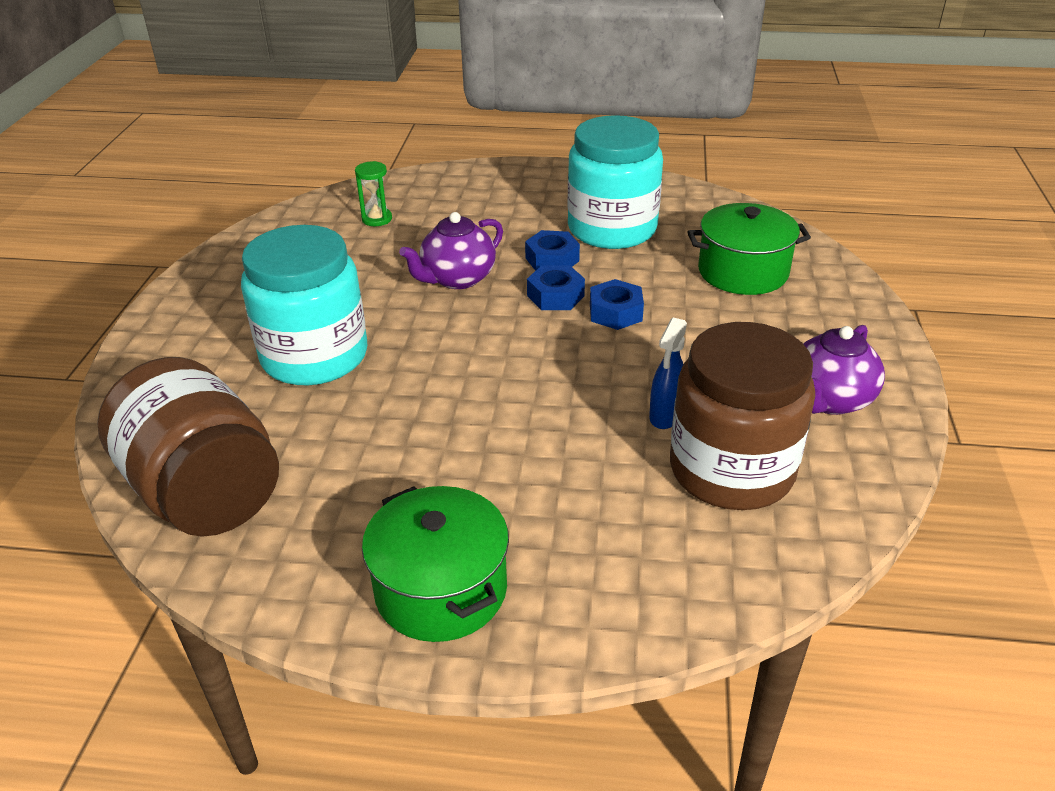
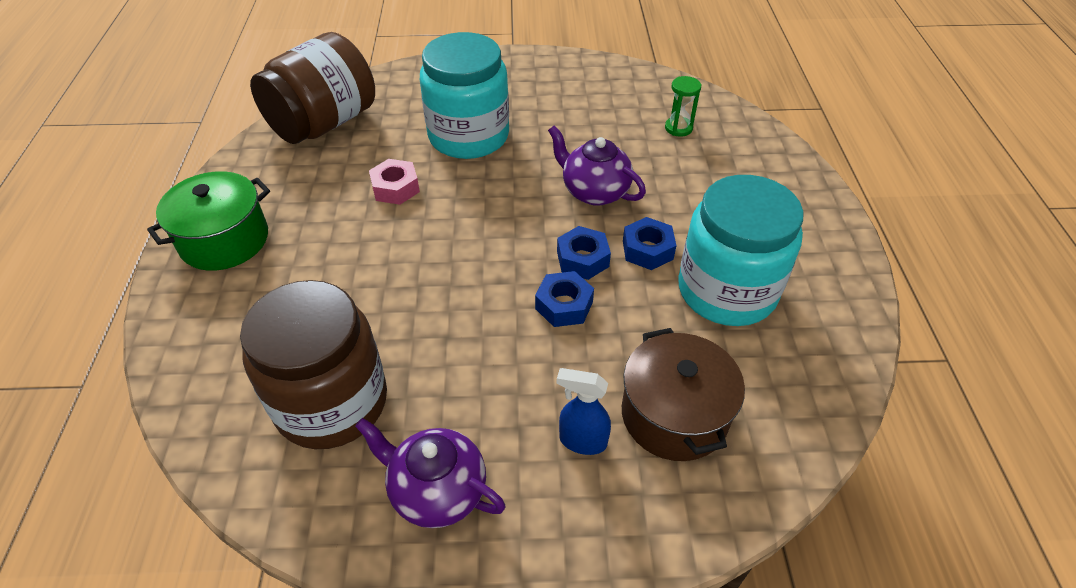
camera: 80 degrees right, 10 degrees up
blue spray bottle [649,318,687,429] -> blue spray bottle moved to [557,368,611,455]
green pot [687,203,811,295] -> brown pot [622,328,745,461]
none -> pink nut [369,159,420,205]

